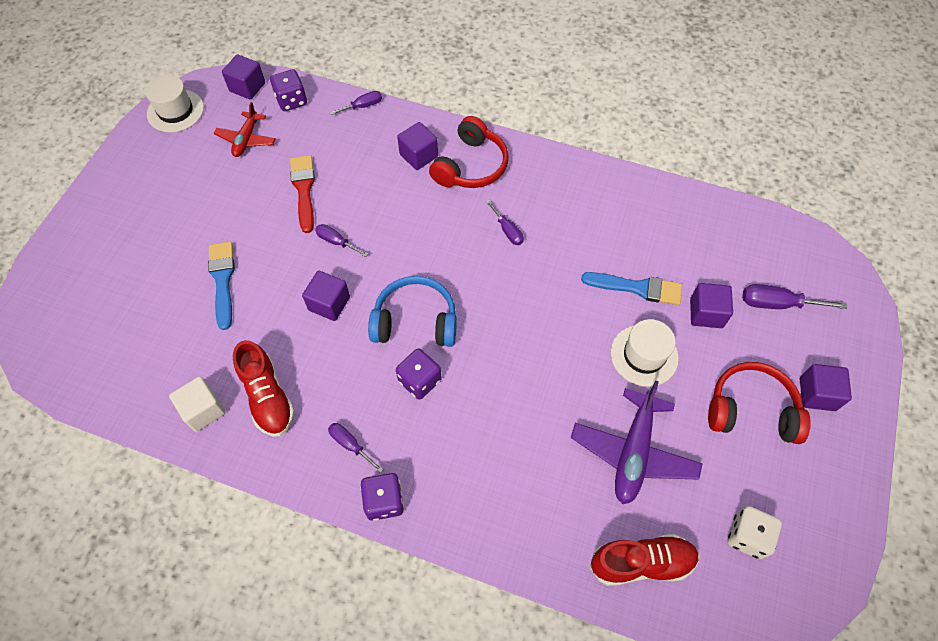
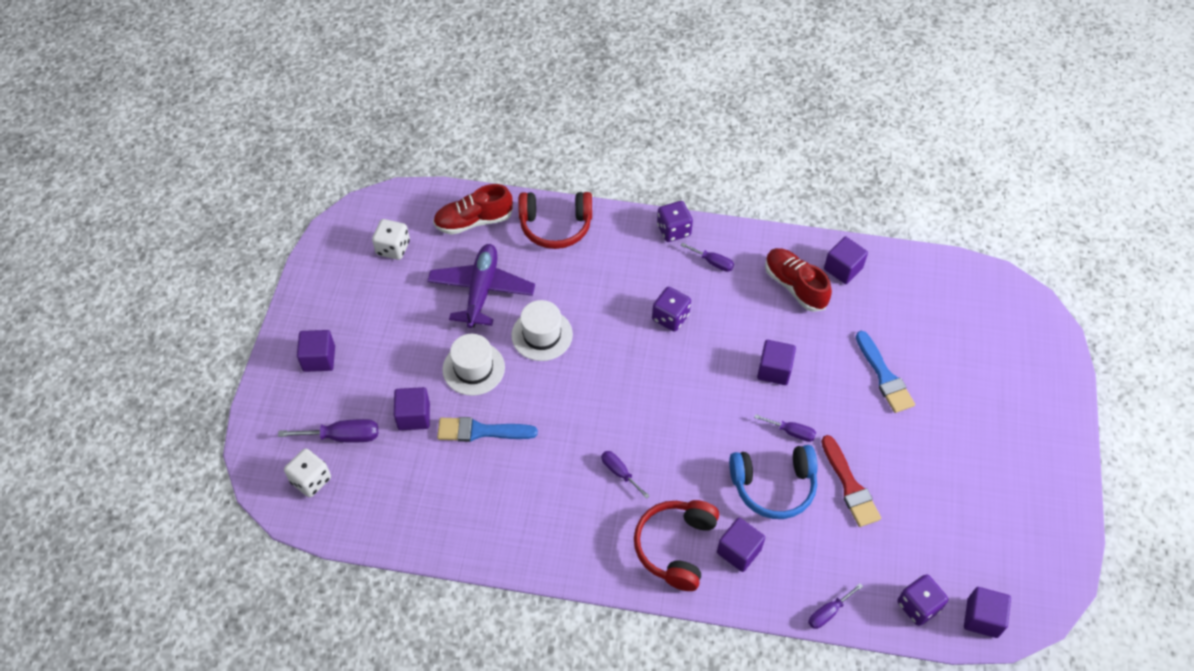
camera: 170 degrees right, 5 degrees down
white hat [145,75,204,133] -> white hat moved to [511,300,573,361]
white cube [169,376,226,432] -> purple cube [824,237,868,284]
red plane [214,102,276,157] -> none
blue headphones [368,276,457,347] -> blue headphones moved to [729,445,818,519]
red headphones [708,362,811,444] -> red headphones moved to [518,192,592,249]
none -> white dice [284,448,331,498]

